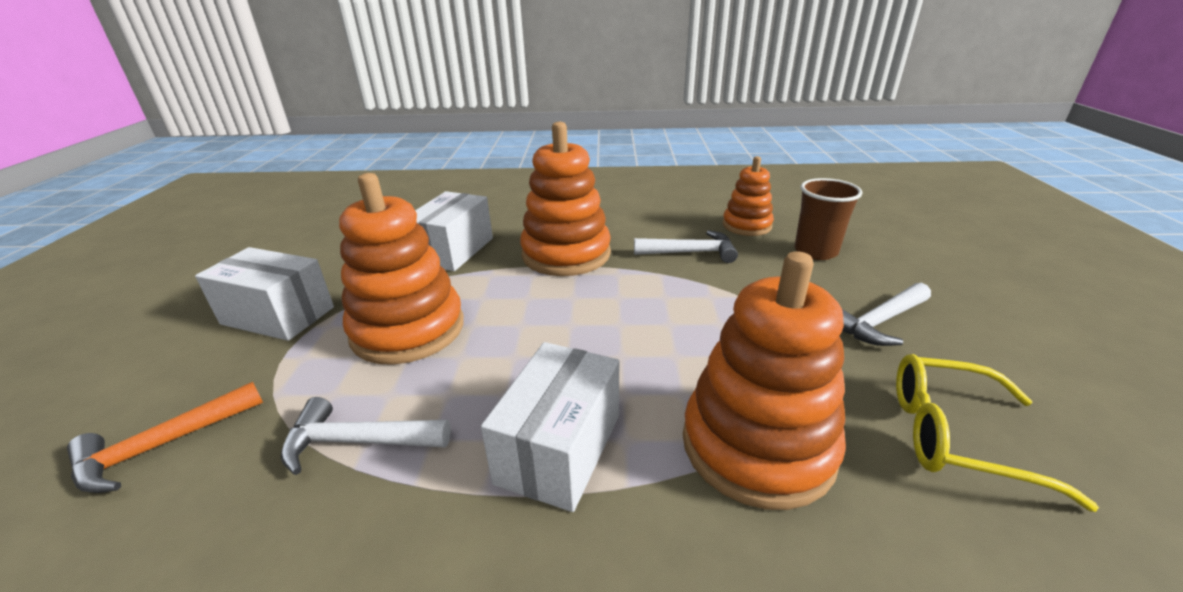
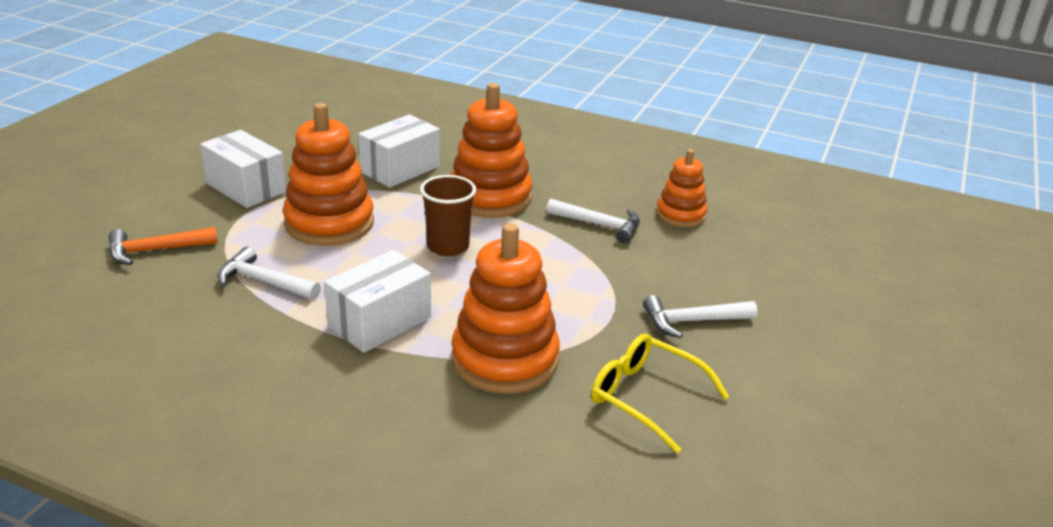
camera: 20 degrees right, 0 degrees up
brown cup [795,178,863,260] -> brown cup moved to [420,175,476,256]

